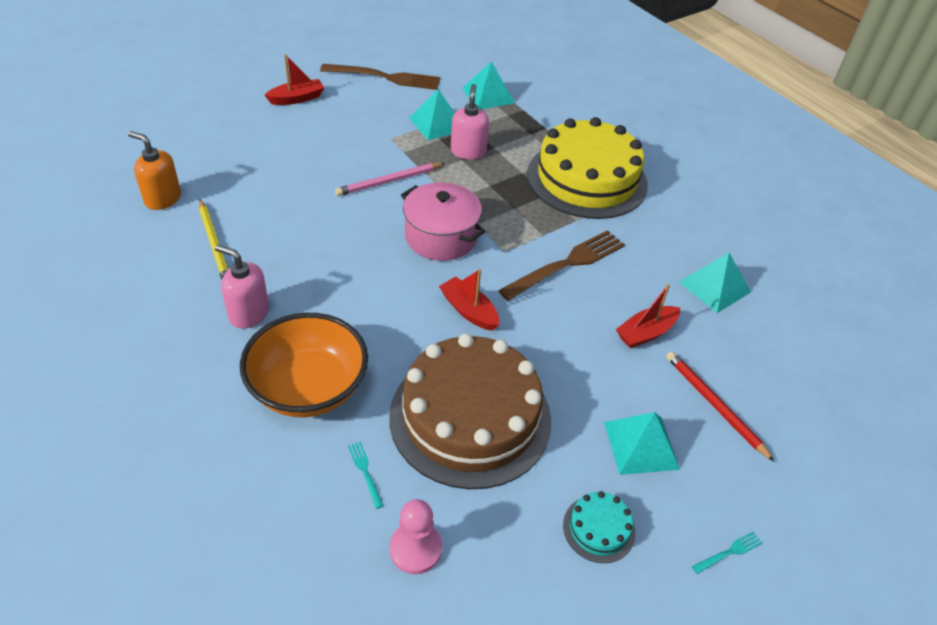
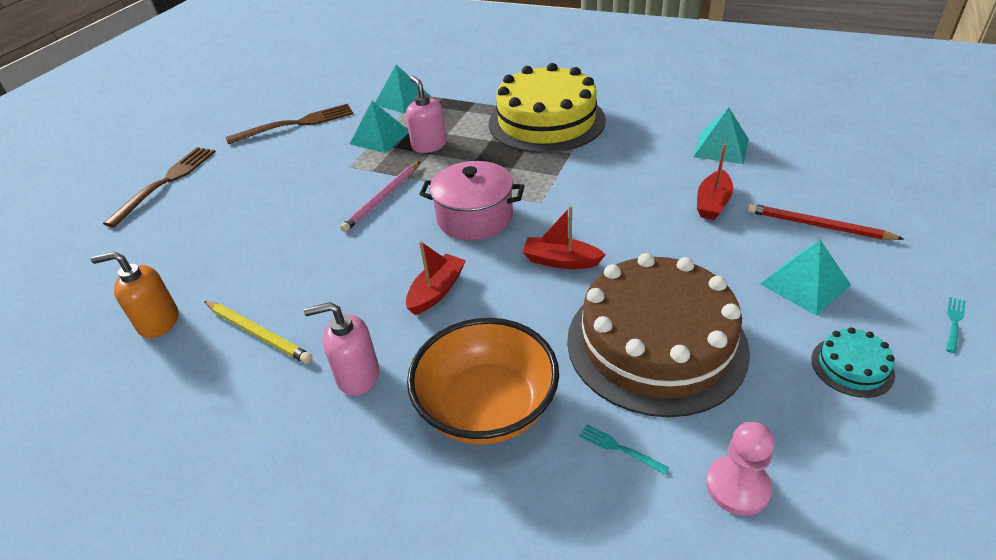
camera: 25 degrees left, 5 degrees down
red boat [264,54,324,105] -> red boat moved to [406,241,466,315]
brown fork [498,230,625,301] -> brown fork moved to [103,147,216,227]

